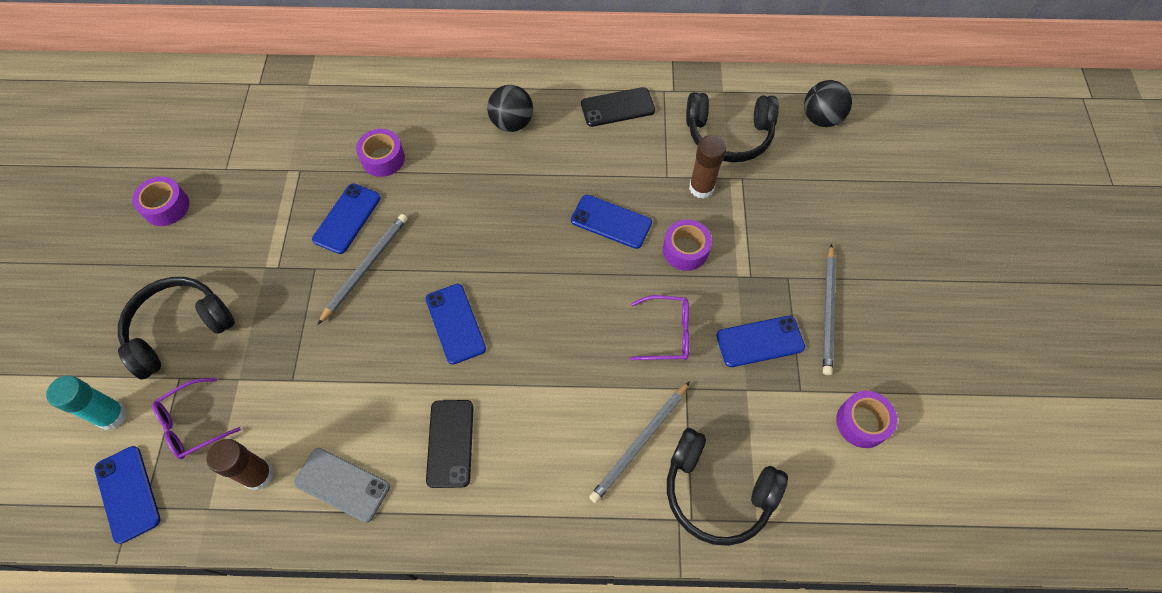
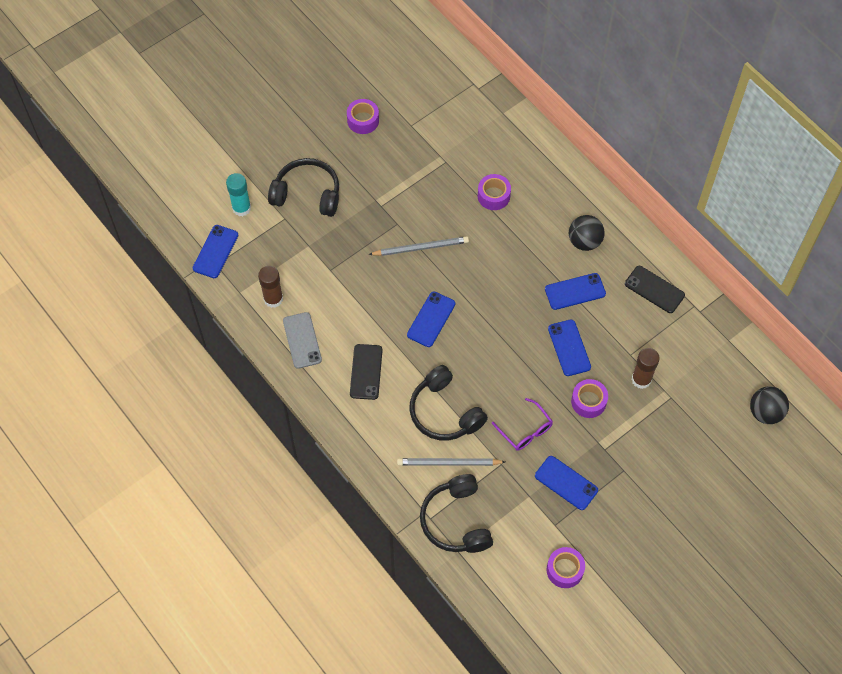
camera: 50 degrees right, 0 degrees up
purple glasses [152,378,241,459] -> none
blue phone [312,183,381,254] -> blue phone moved to [545,273,606,310]
black phone [426,400,474,488] -> black phone turned 45 degrees counterclockwise [350,344,383,400]
black headphones [686,92,779,162] -> black headphones moved to [410,365,488,441]
grey pencil [823,244,836,375] -> none

